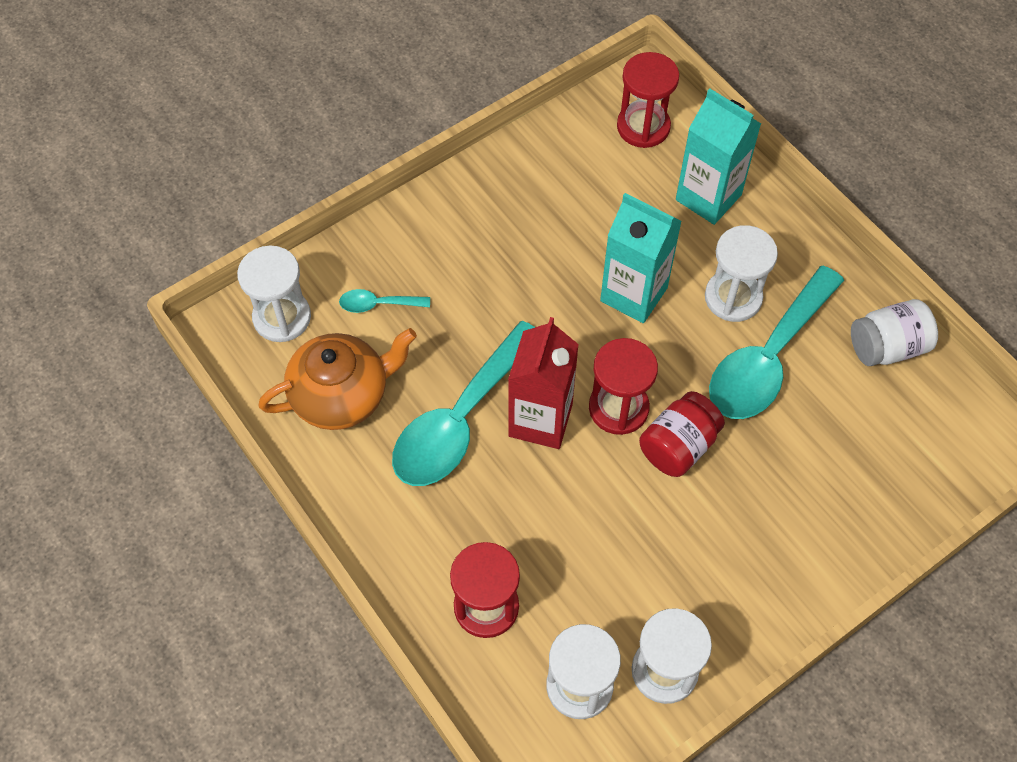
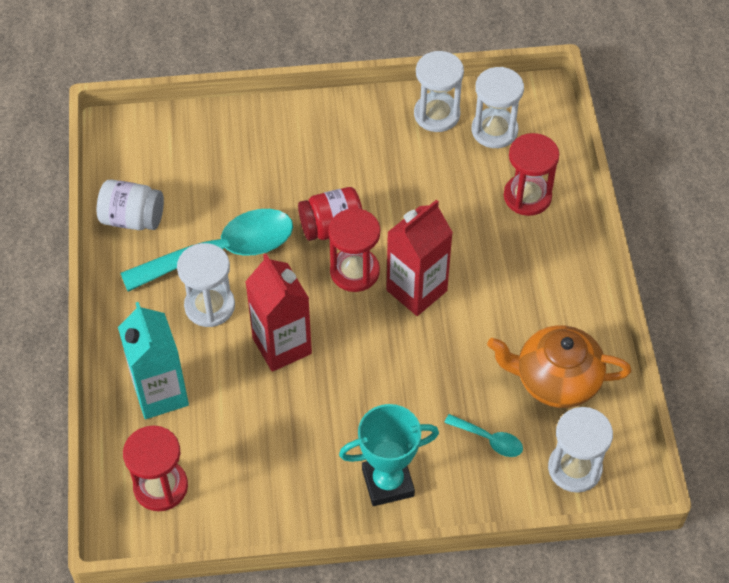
camera: 150 degrees left, 5 degrees down
turquoise spoon [392,321,535,486] -> none
turquoise carton [600,193,682,323] -> red carton [245,254,312,372]
none -> turquoise trophy [339,404,439,506]

